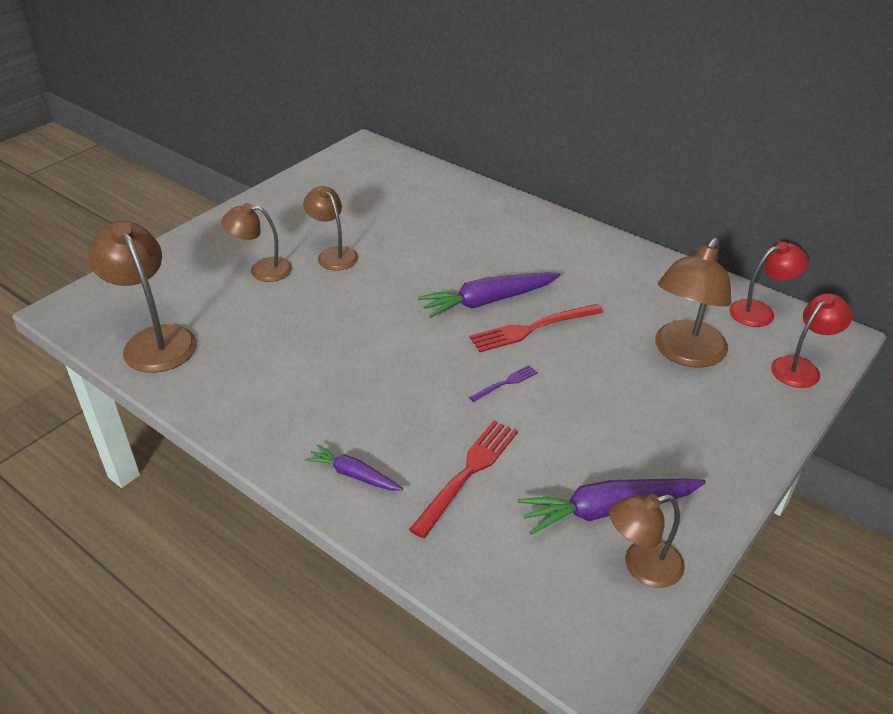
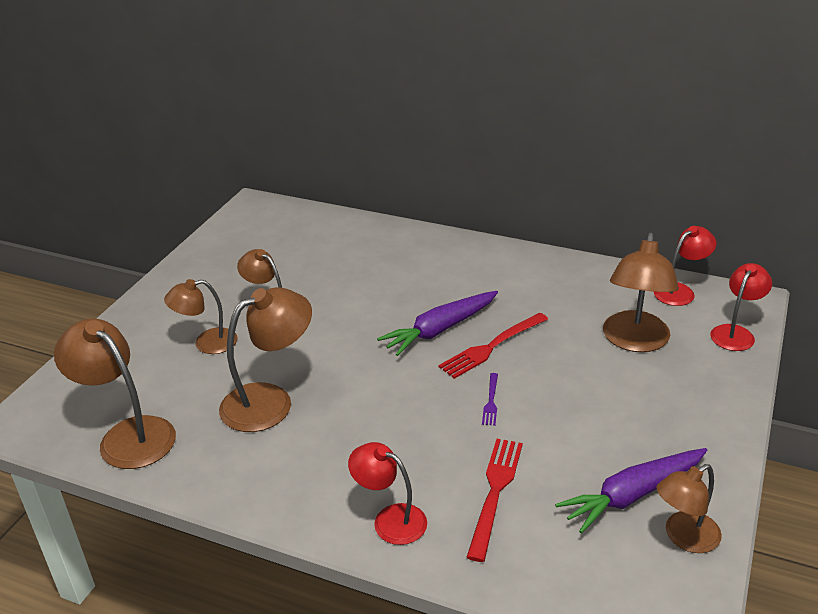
camera: 15 degrees left, 5 degrees down
purple carrot [305,444,403,490] -> red lamp [348,442,427,545]
purple fork [469,365,538,402] -> purple fork turned 150 degrees clockwise [482,373,498,426]
none -> brown lamp [219,287,312,432]

